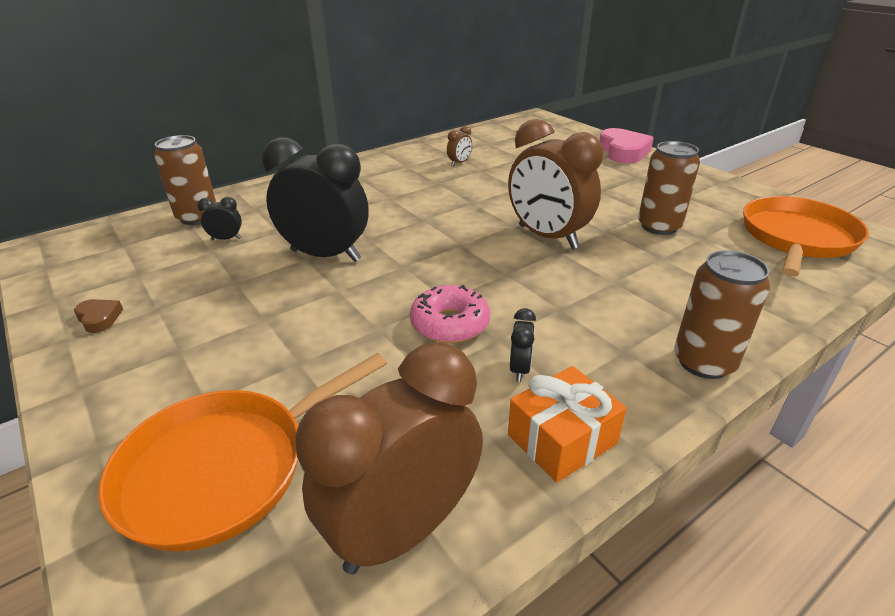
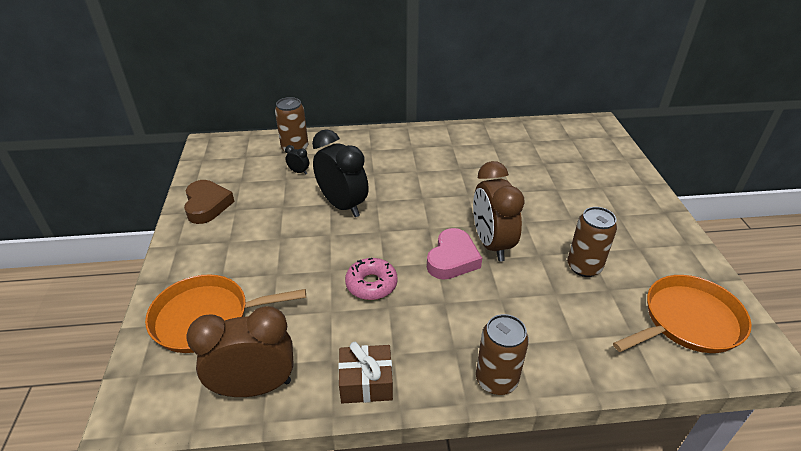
camera: 30 degrees right, 5 degrees up
brown heart [74,299,123,333] -> brown heart [184,180,235,224], size x2.04
brown clock [447,126,472,166] -> none
orange gift [508,366,627,482] -> brown gift [338,342,393,404]
black clock [510,308,536,382] -> none
pink heart [599,128,654,163] -> pink heart moved to [427,228,482,280]

